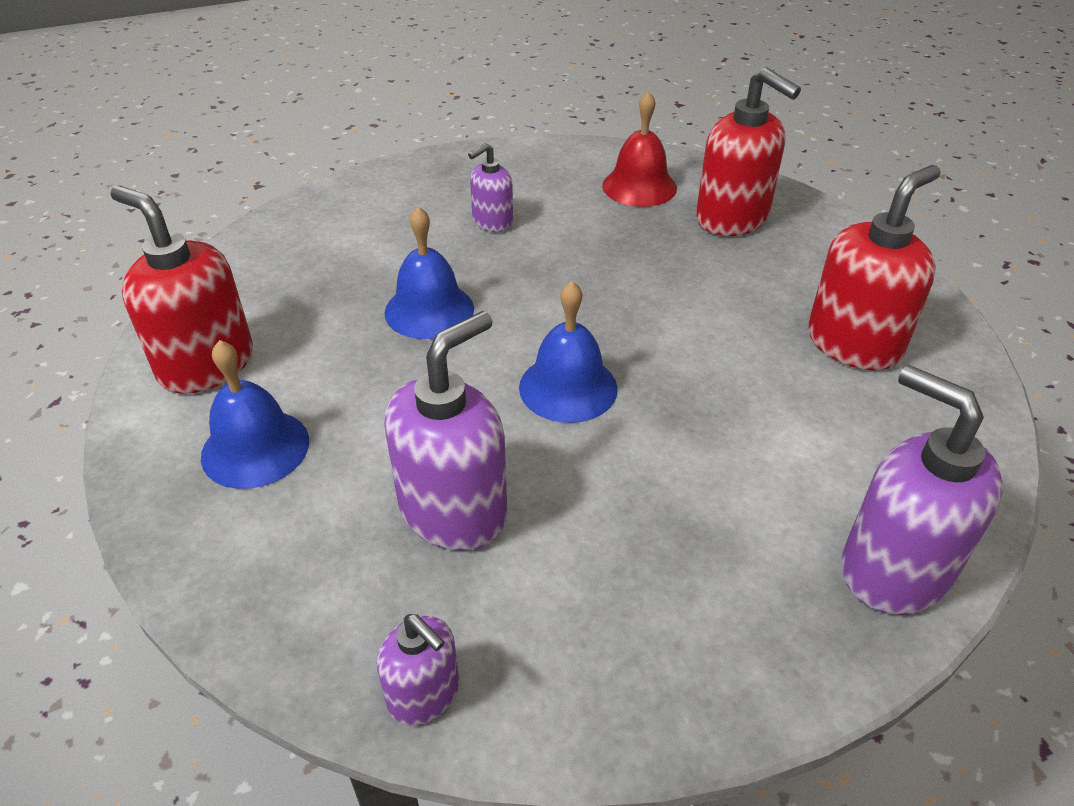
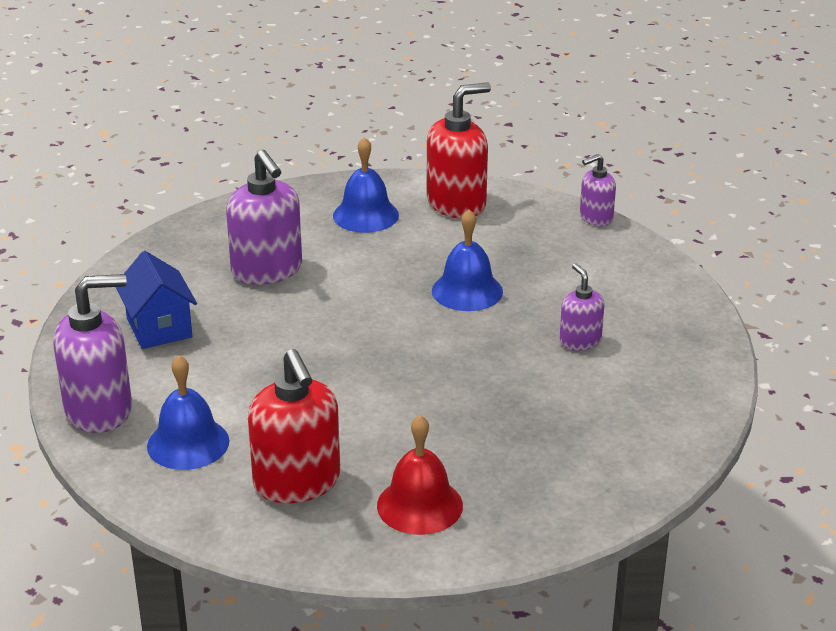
camera: 110 degrees right, 10 degrees down
purple soap dispenser [377,614,459,726] -> purple soap dispenser moved to [580,154,616,226]
blue bell [519,281,618,423] -> blue bell moved to [147,355,229,470]
red bell [602,91,677,207] -> red bell moved to [377,415,463,535]
red soap dispenser [696,67,801,236] -> none
none -> blue house [116,251,197,349]

